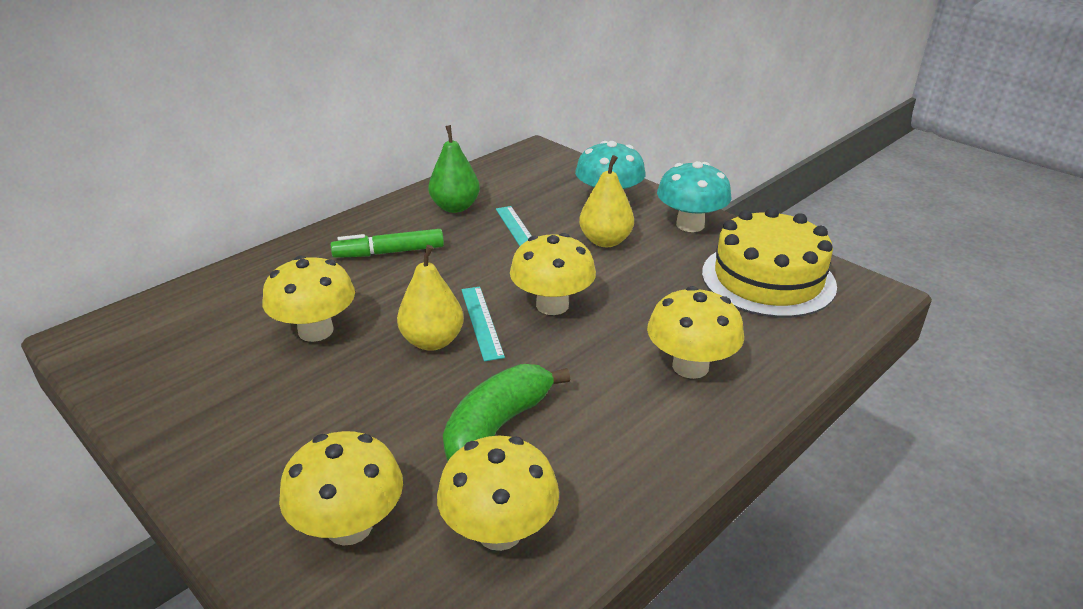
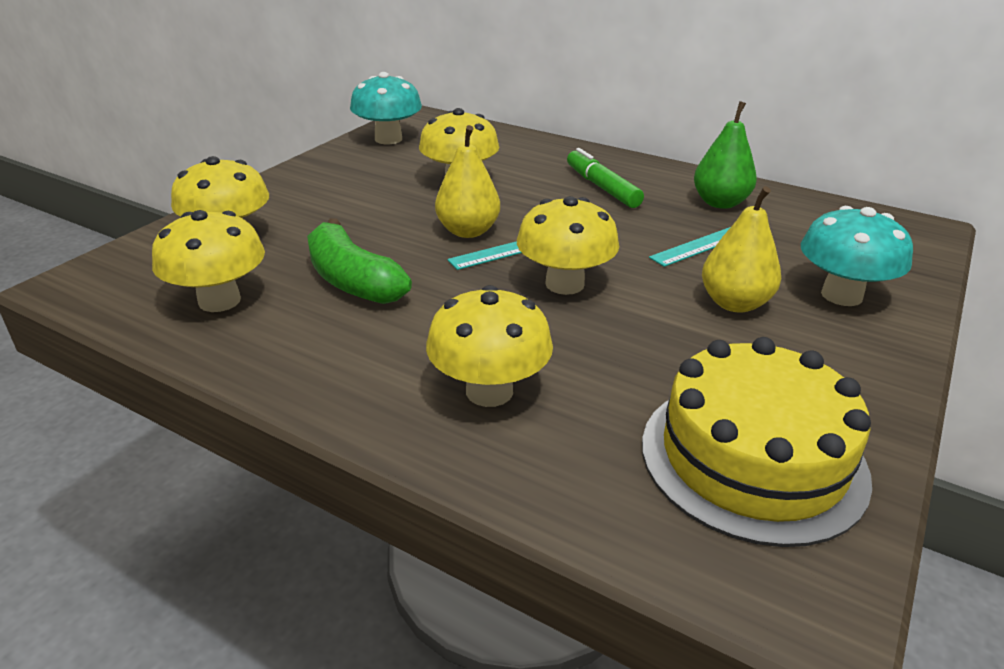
camera: 75 degrees right, 0 degrees up
green banana [443,364,570,461] -> green banana turned 150 degrees counterclockwise [307,218,412,304]
turquoise mushroom [657,161,732,232] -> turquoise mushroom moved to [350,72,422,144]

